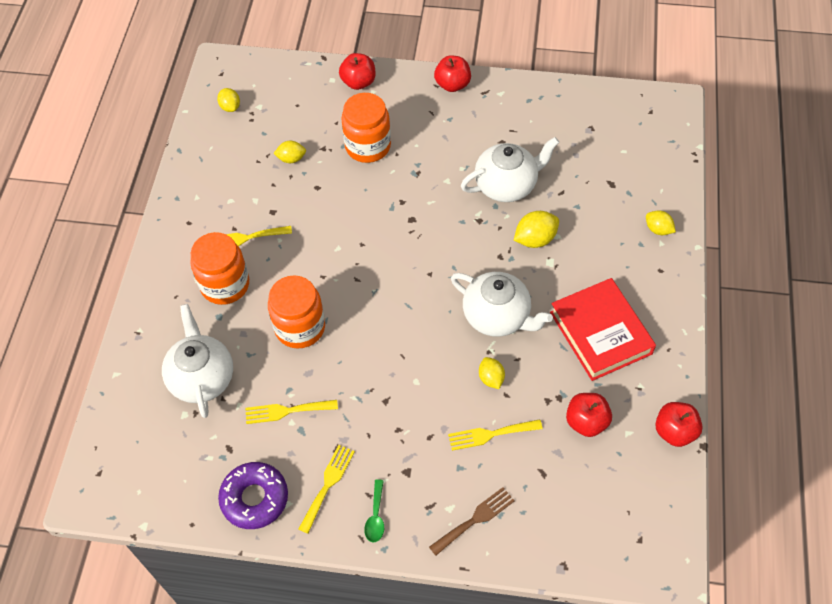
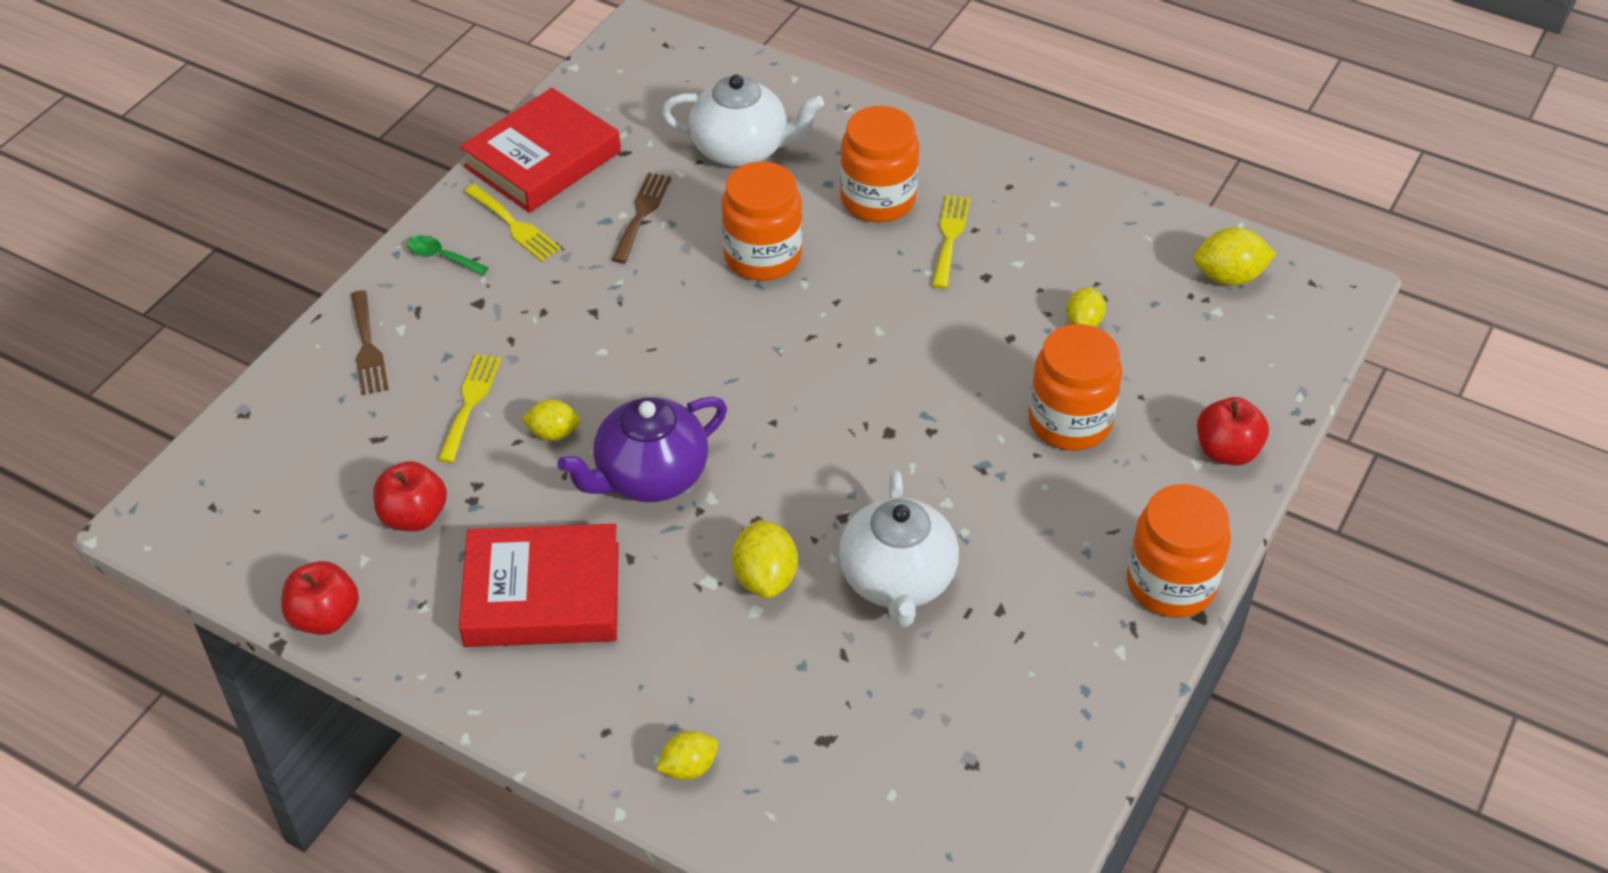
camera: 110 degrees right, 10 degrees down
yellow lemon [217,88,240,112] -> yellow lemon [1194,227,1276,286], size x1.51
purple donut [218,462,288,529] -> red book [460,88,621,213]
yellow fork [246,400,338,424] -> brown fork [612,172,671,263]
red apple [434,56,471,92] -> orange jar [1127,484,1231,618]
white teapot [451,272,553,337] -> purple teapot [557,397,727,502]

